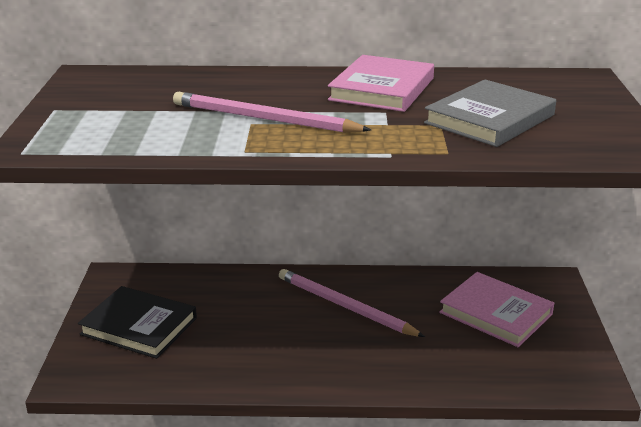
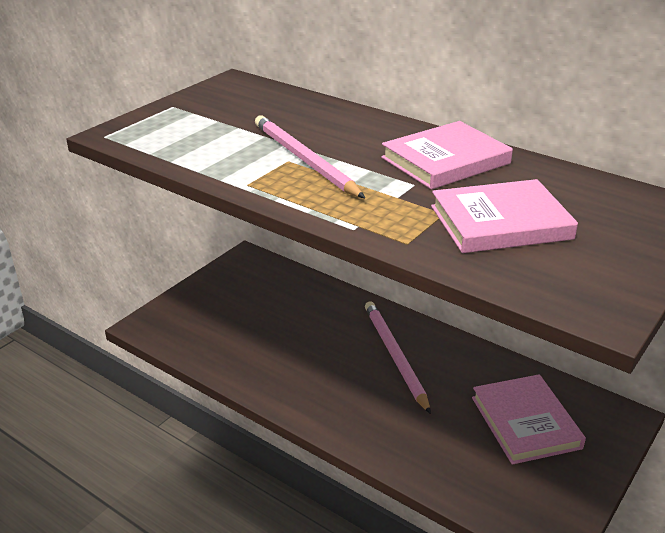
camera: 35 degrees right, 5 degrees up
black book [78,286,197,359] -> none
grey book [424,79,556,147] -> pink book [431,179,578,253]

